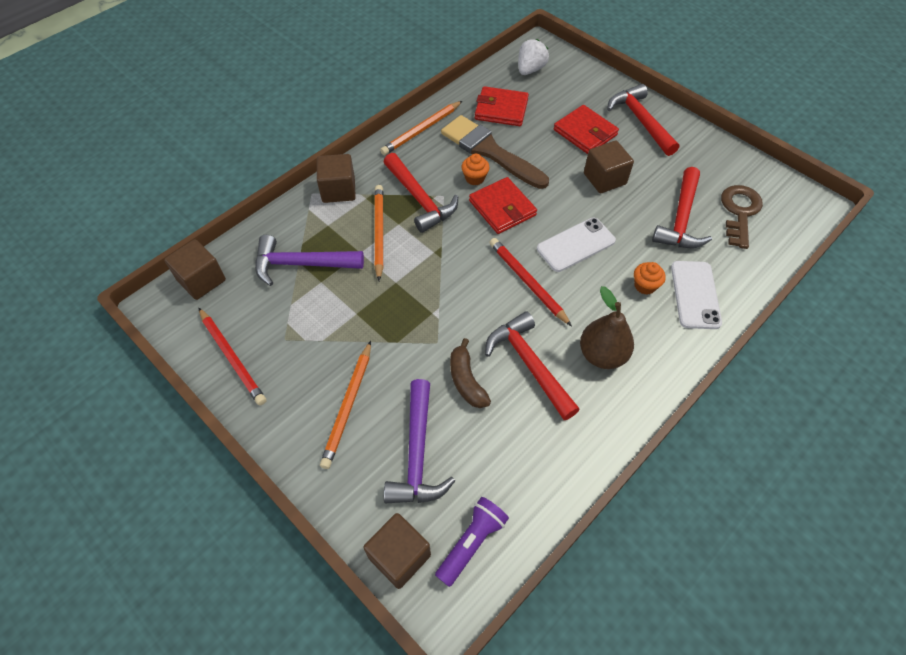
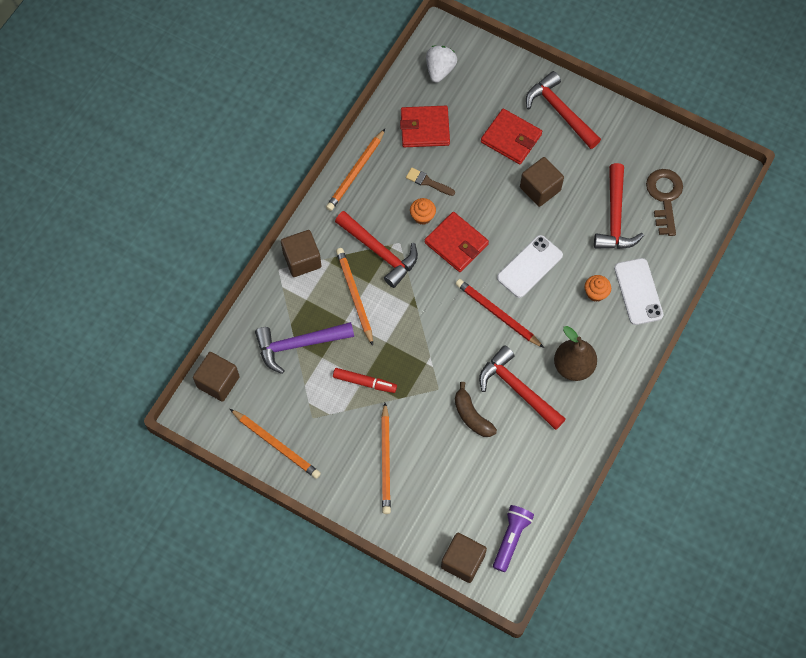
camera: 15 degrees left, 10 degrees up
red pencil [199,308,266,406] -> orange pencil [230,409,321,479]
purple hammer [384,379,455,503] -> none
brown brush [441,115,549,189] -> brown brush [406,168,455,196], size x0.43
none -> red marker [333,368,397,393]

